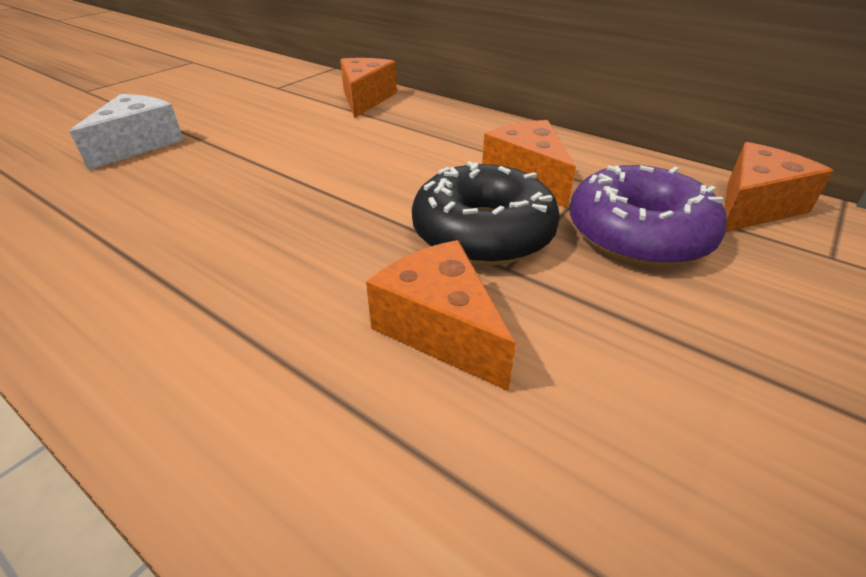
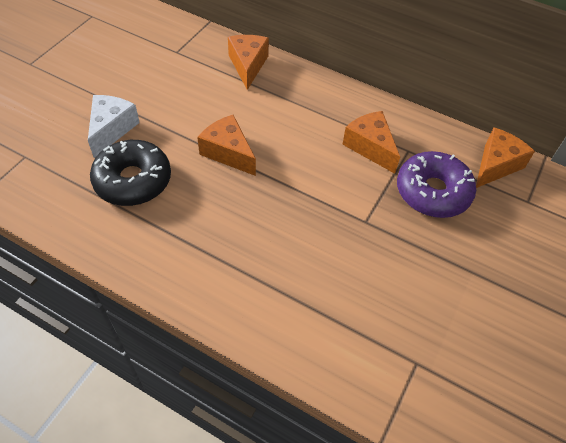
camera: 10 degrees left, 15 degrees up
orange cheese [366,240,516,391] -> orange cheese moved to [197,115,256,176]
black donut [412,161,560,266] -> black donut moved to [90,140,171,206]

